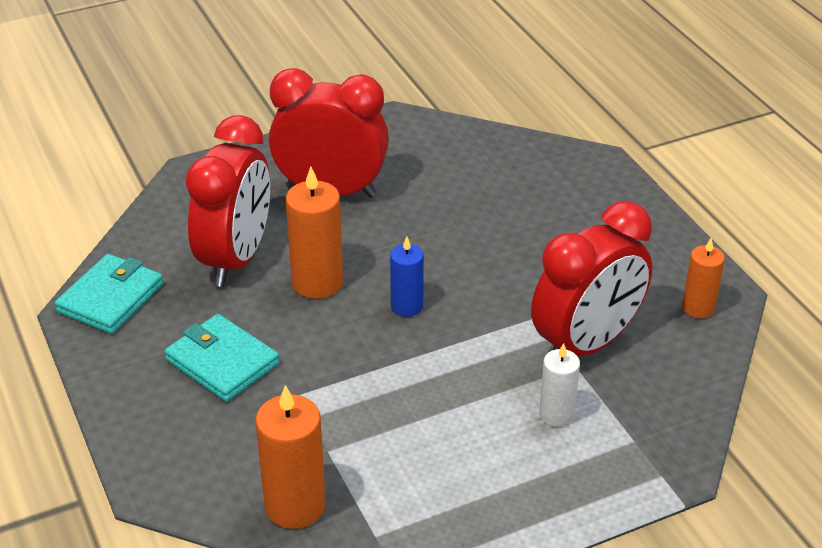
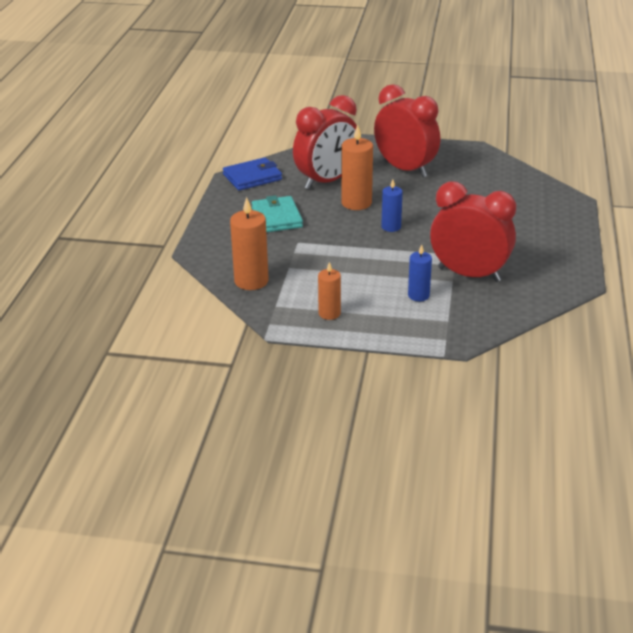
camera: 35 degrees right, 5 degrees down
turquoise wallet [55,254,164,334] -> blue wallet [223,157,282,191]
red clock [531,201,652,357] -> red clock turned 150 degrees counterclockwise [430,182,516,282]
white candle [539,343,580,427] -> blue candle [408,244,432,301]
orange candle [682,238,725,318] -> orange candle moved to [318,262,341,320]

